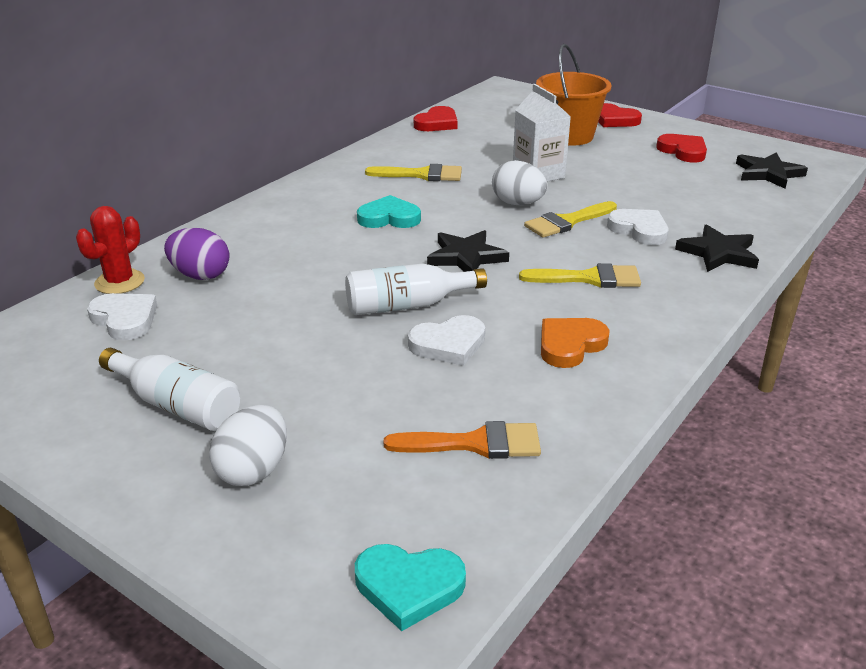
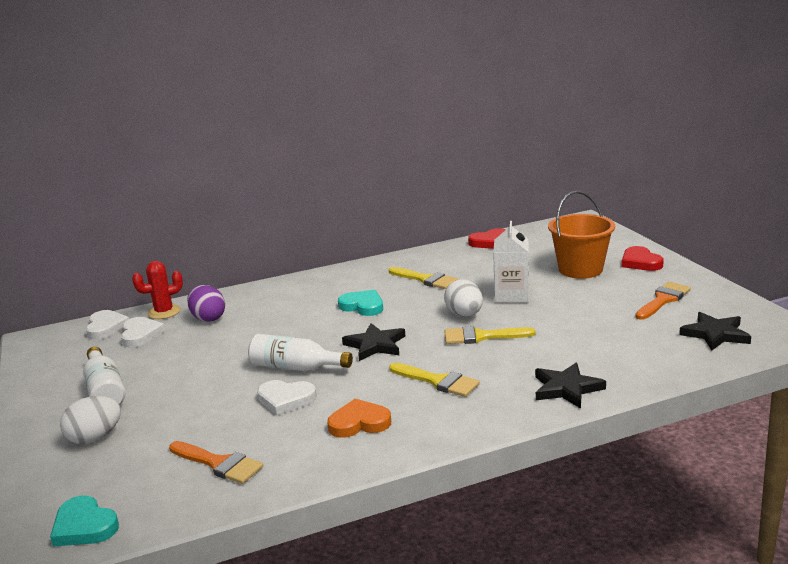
camera: 35 degrees right, 10 degrees down
white heart [607,209,669,245] -> white heart moved to [86,310,129,340]
red heart [656,134,707,162] -> orange brush [635,282,691,320]

